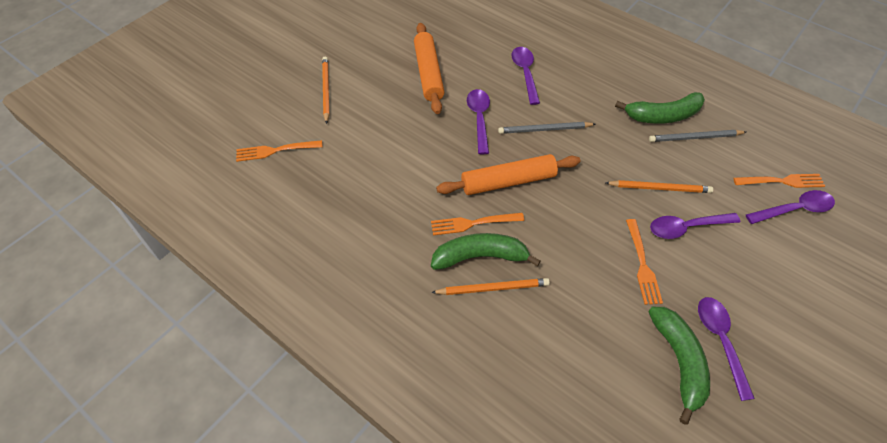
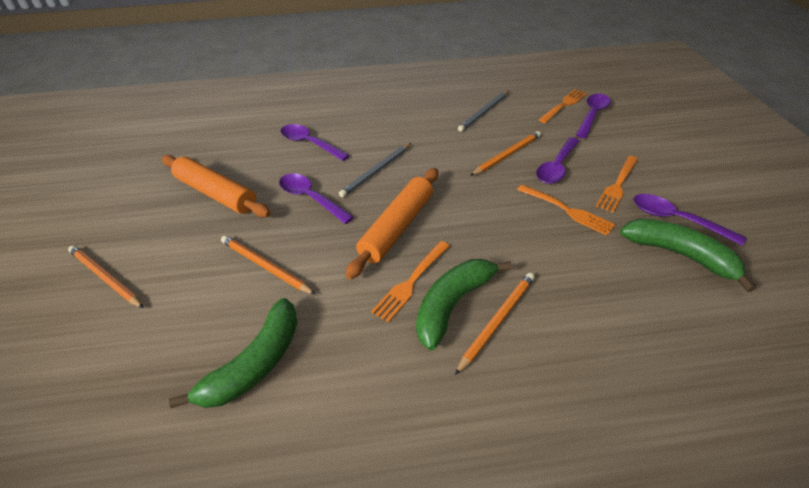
camera: 45 degrees left, 10 degrees down
orange fork [236,140,323,162] -> orange fork moved to [596,156,638,213]
green banana [615,92,705,124] -> green banana moved to [169,298,298,408]
none -> orange pencil [221,236,316,295]

